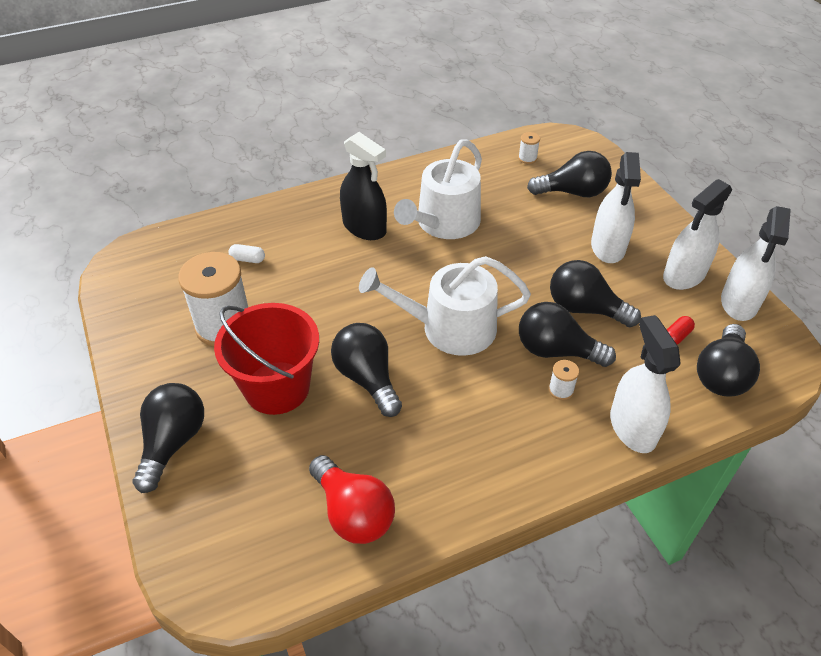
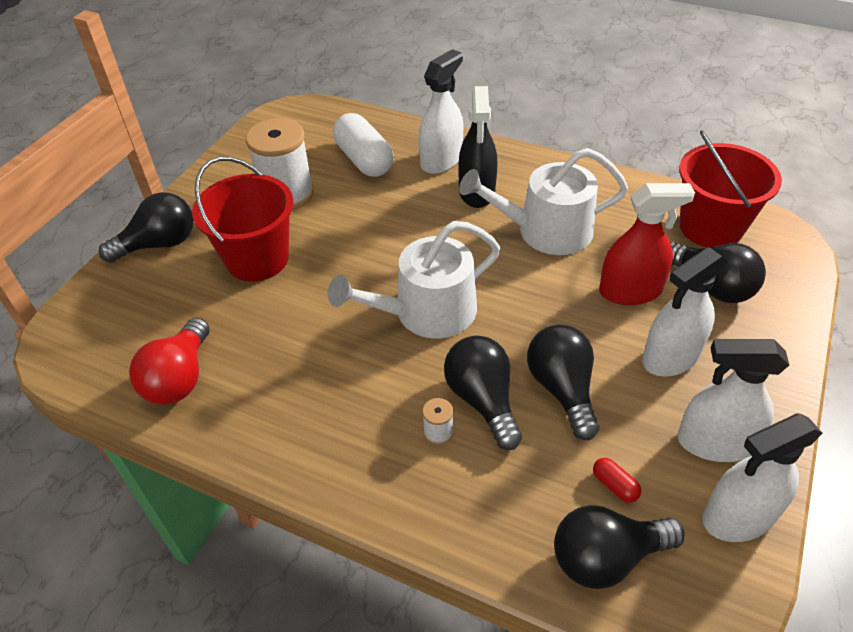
camera: 50 degrees right, 0 degrees up
white capsule [228,244,265,263] -> white capsule [333,113,394,177], size x2.35
black light bulb [331,323,402,417] -> none
white watering can [359,256,531,356] -> white watering can turned 75 degrees counterclockwise [328,221,500,339]
white spool [518,132,540,164] -> red bucket [679,130,782,247]
white spray bottle [610,315,681,453] -> white spray bottle moved to [419,49,463,174]
red capsule [667,316,695,345] -> red capsule turned 45 degrees clockwise [593,458,642,503]
none -> red spray bottle [599,183,695,305]

